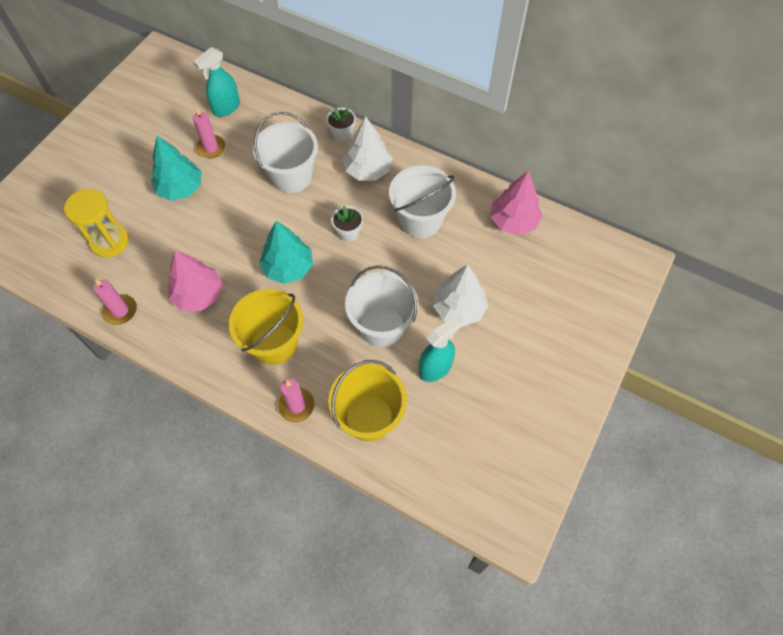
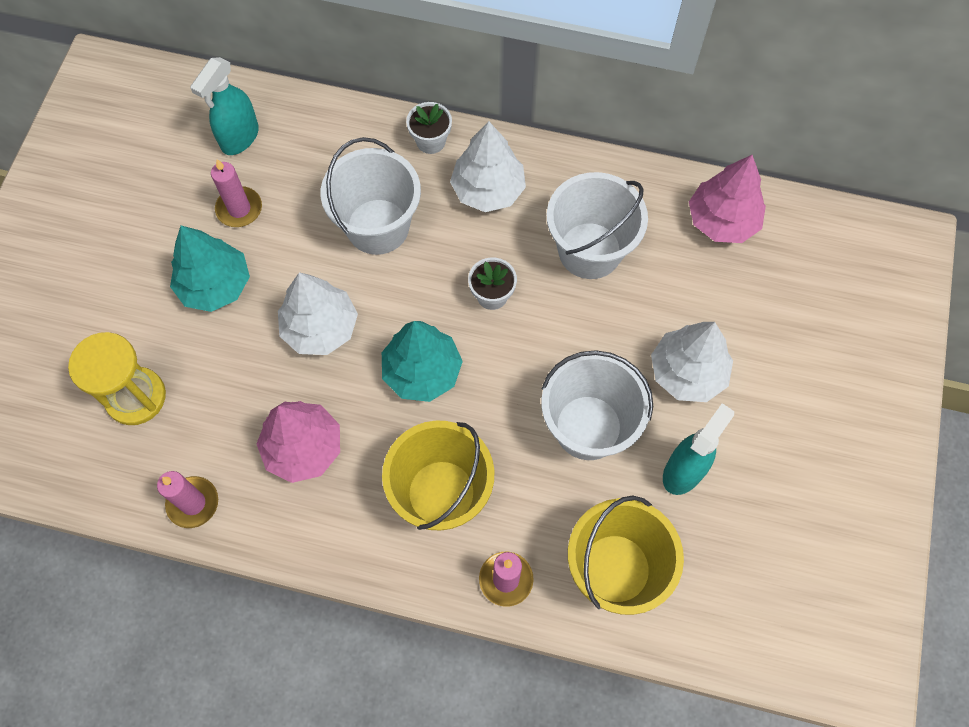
camera: 15 degrees left, 5 degrees up
none -> white tree [278,272,358,355]

